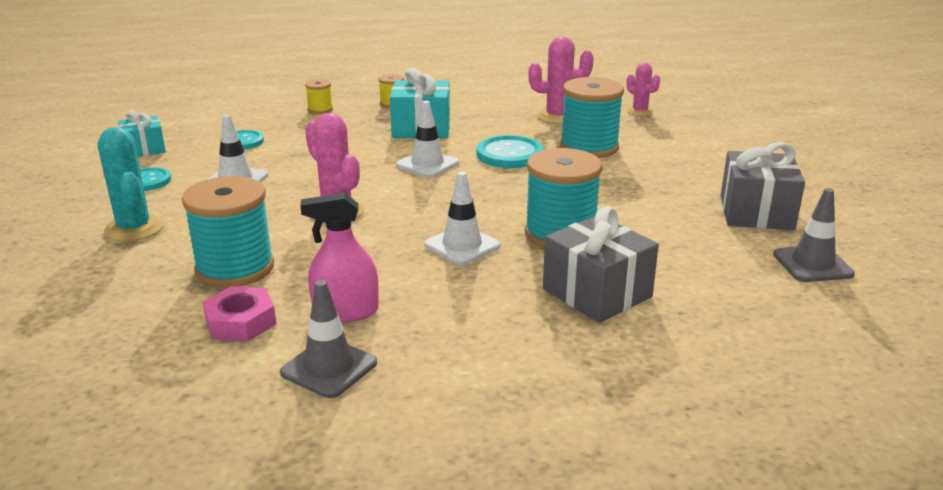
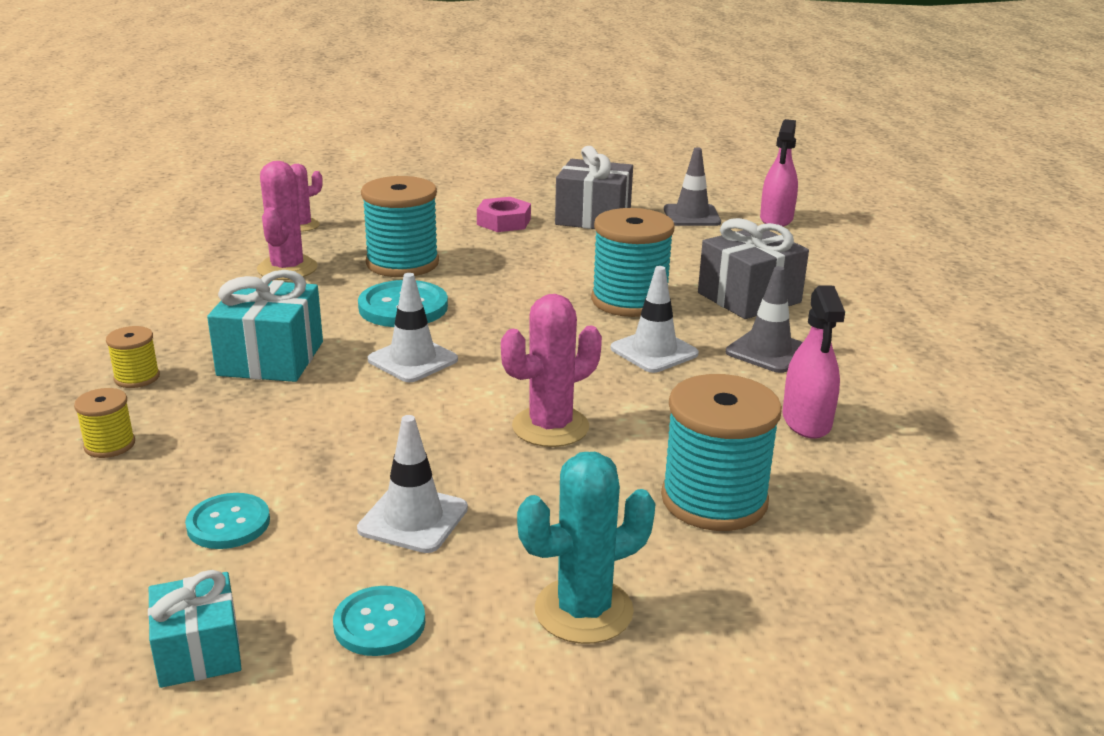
camera: 85 degrees left, 0 degrees up
pink nut [203,286,276,341] -> pink nut moved to [477,197,531,232]
grey traffic cone [280,280,377,398] -> grey traffic cone moved to [726,266,803,373]
none -> pink spray bottle [760,119,798,227]

